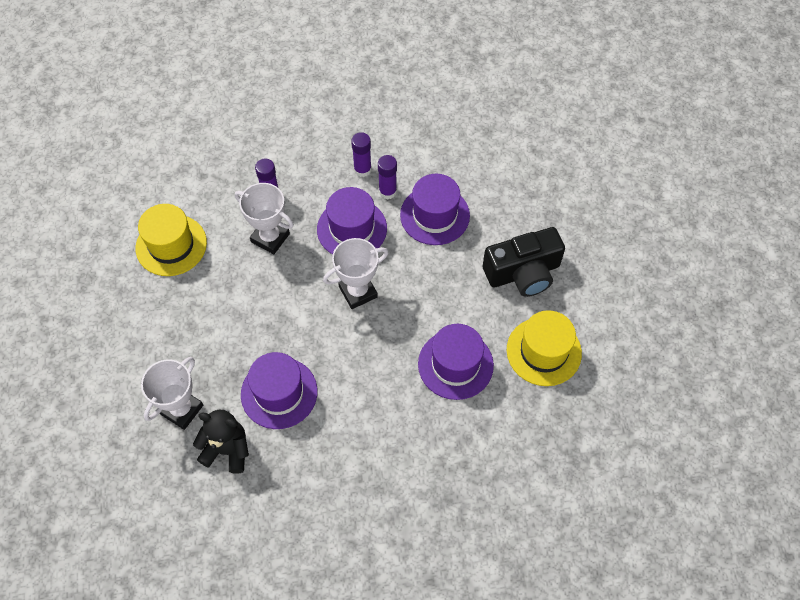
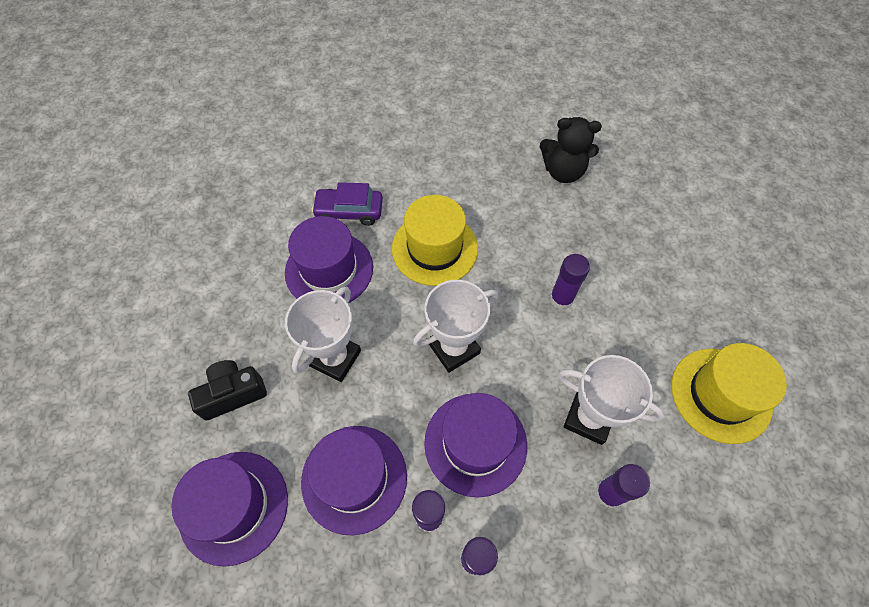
camera: 175 degrees right, 0 degrees up
white trophy [141,357,203,430] -> white trophy moved to [285,286,361,382]
purple hat [241,352,318,429] -> purple hat moved to [172,452,288,566]
black camera [483,227,565,297] -> black camera [188,360,267,421], size x0.62
yellow hat [507,310,582,386] -> yellow hat moved to [392,195,478,286]
none -> purple car [311,182,383,226]
none -> purple glue stick [550,254,590,310]

